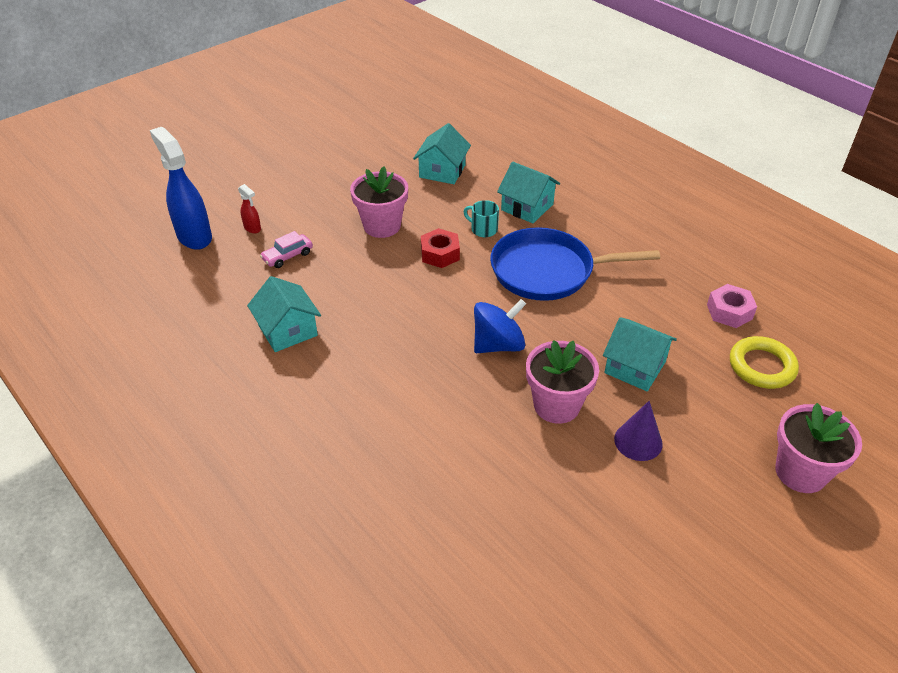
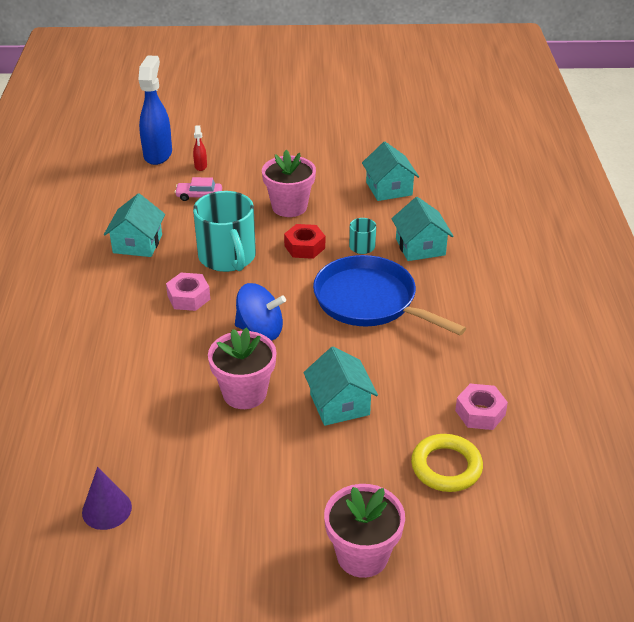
camera: 40 degrees right, 5 degrees down
turquoise house [413,123,471,184] -> turquoise house turned 75 degrees counterclockwise [362,142,419,201]
purple cone [614,401,663,461] -> purple cone moved to [82,467,132,530]
none -> pink nut [166,273,210,311]
none -> turquoise mug [193,191,256,272]

